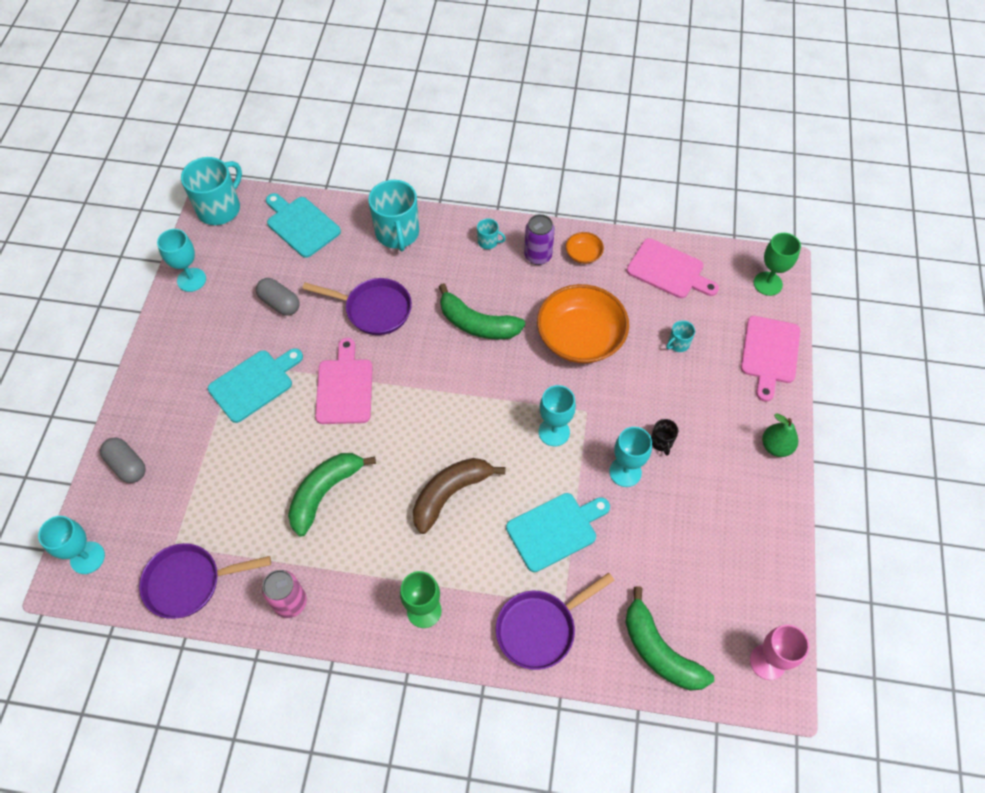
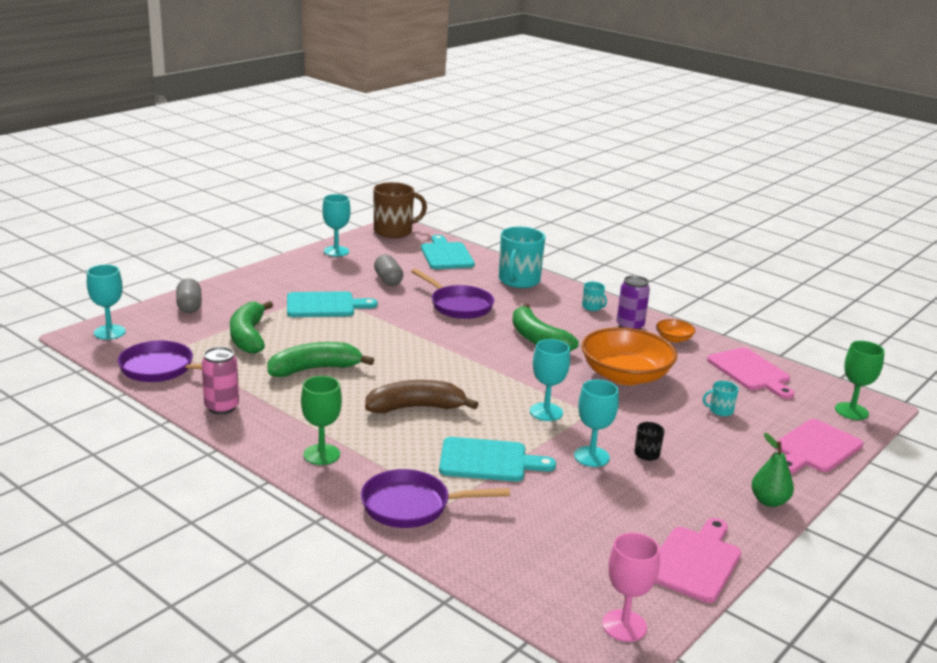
camera: 30 degrees right, 35 degrees down
turquoise mug [181,157,242,225] -> brown mug [374,182,427,238]
pink cutting board [315,338,373,424] -> pink cutting board moved to [655,518,741,603]
green banana [625,586,714,691] -> green banana moved to [230,301,273,354]

